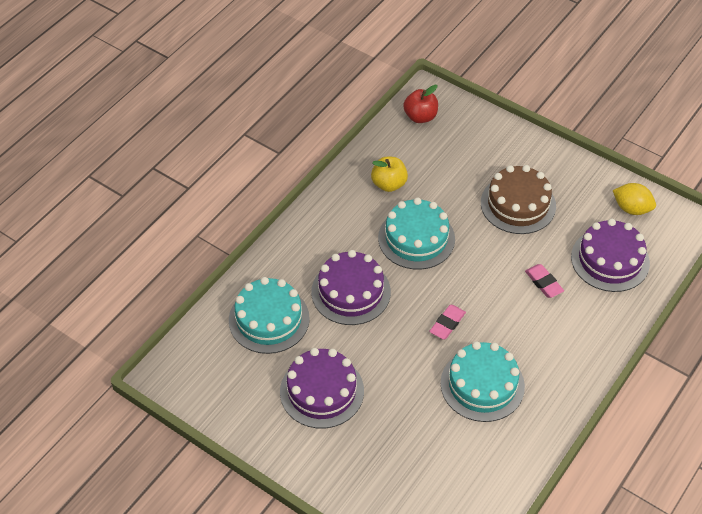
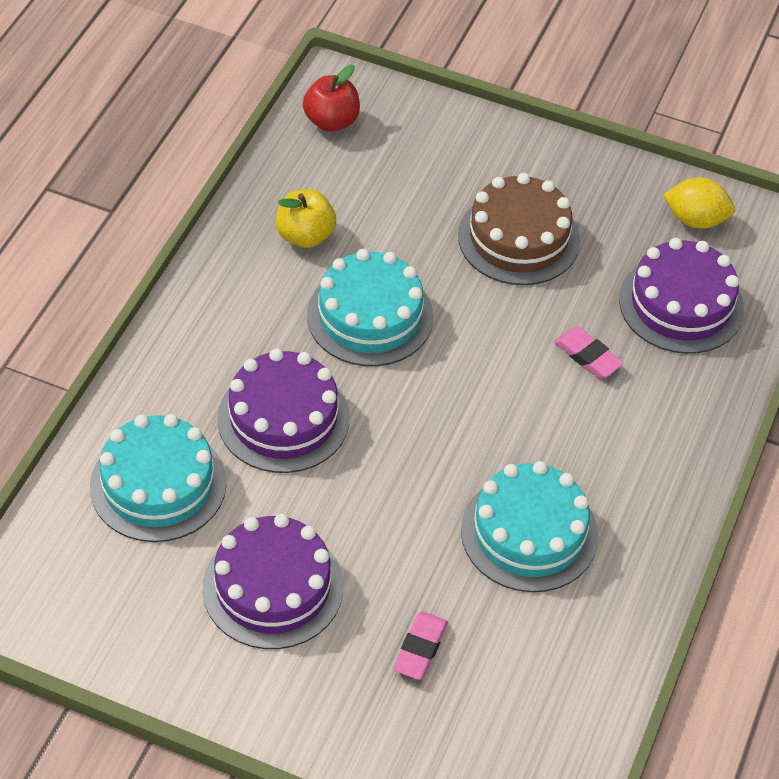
camera: 15 degrees left, 0 degrees up
pink eraser [429,305,466,339] -> pink eraser moved to [393,612,448,680]

